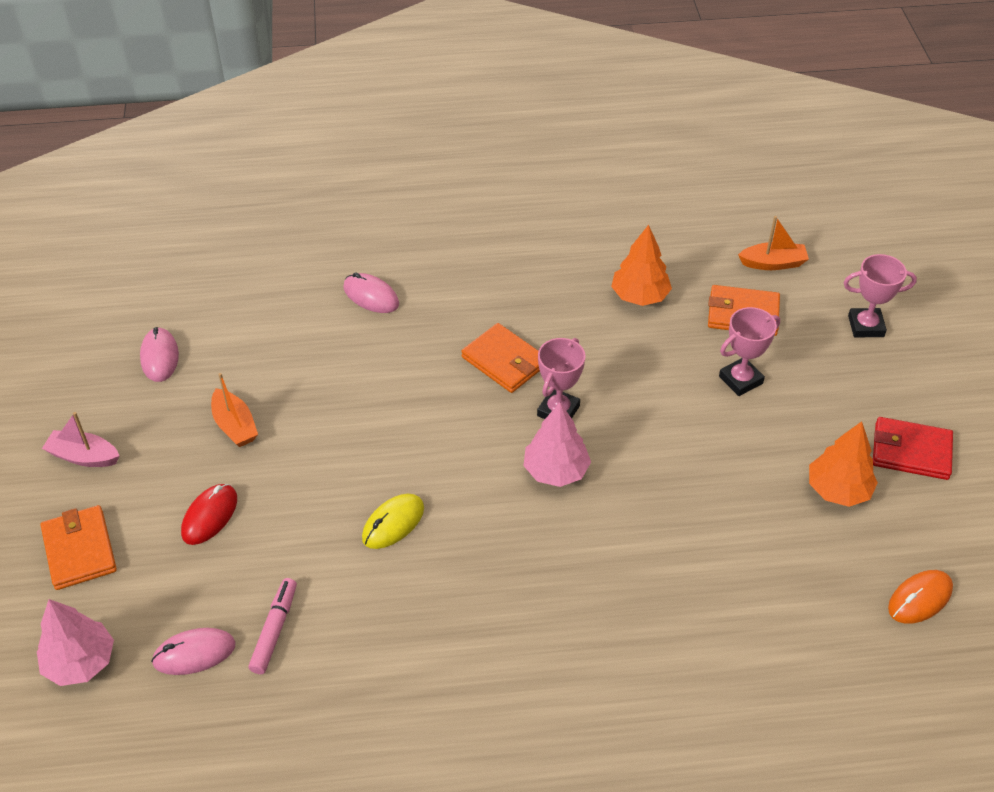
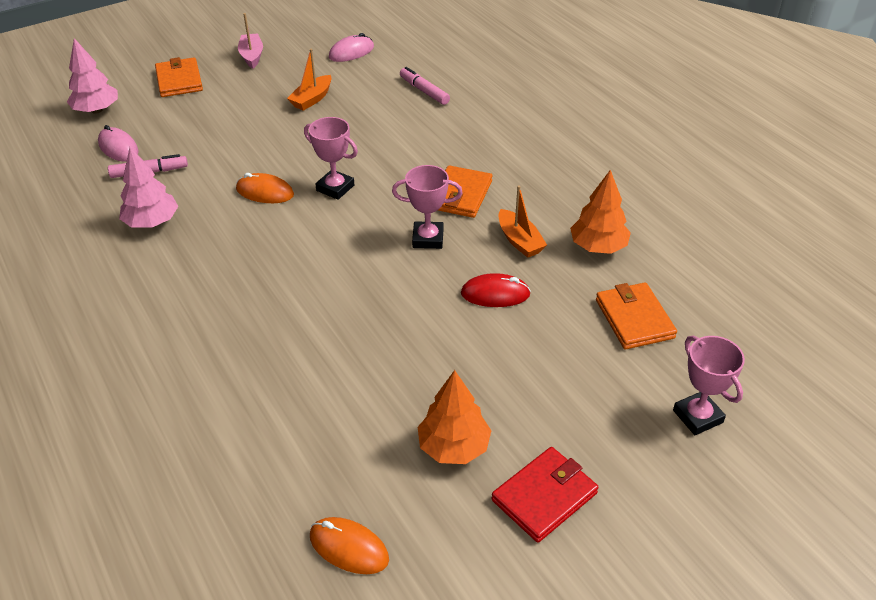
camera: 65 degrees right, 5 degrees down
orange wallet [41,505,117,590] -> orange wallet turned 60 degrees counterclockwise [155,57,203,97]
red mouse [181,484,237,545] -> red mouse moved to [461,273,531,307]
pink mouse [343,272,399,313] -> none
yellow mouse [362,494,424,549] -> orange mouse [236,173,294,203]
pink tree [524,402,591,487] -> pink tree moved to [119,147,178,228]
pink trophy [719,307,780,396] -> pink trophy moved to [304,117,358,200]
orange boat [738,216,809,270] -> orange boat moved to [498,186,547,258]
red wallet [873,417,953,480] -> red wallet turned 60 degrees clockwise [491,447,599,543]
none -> pink marker [400,67,450,105]

